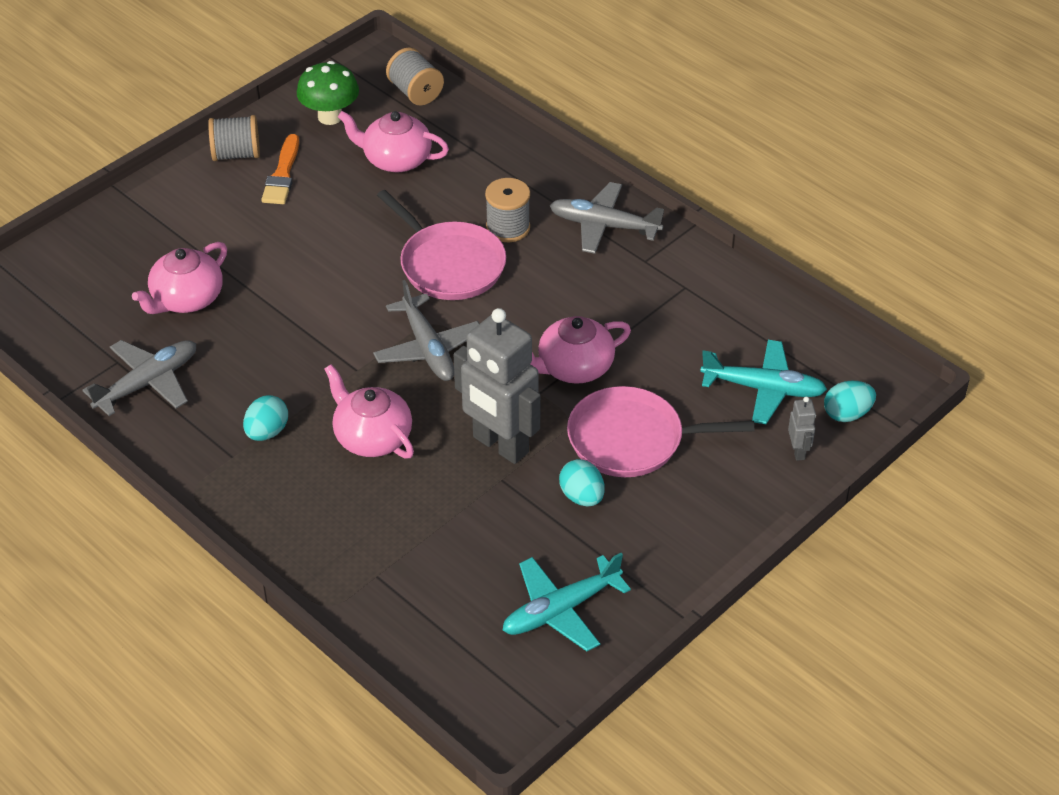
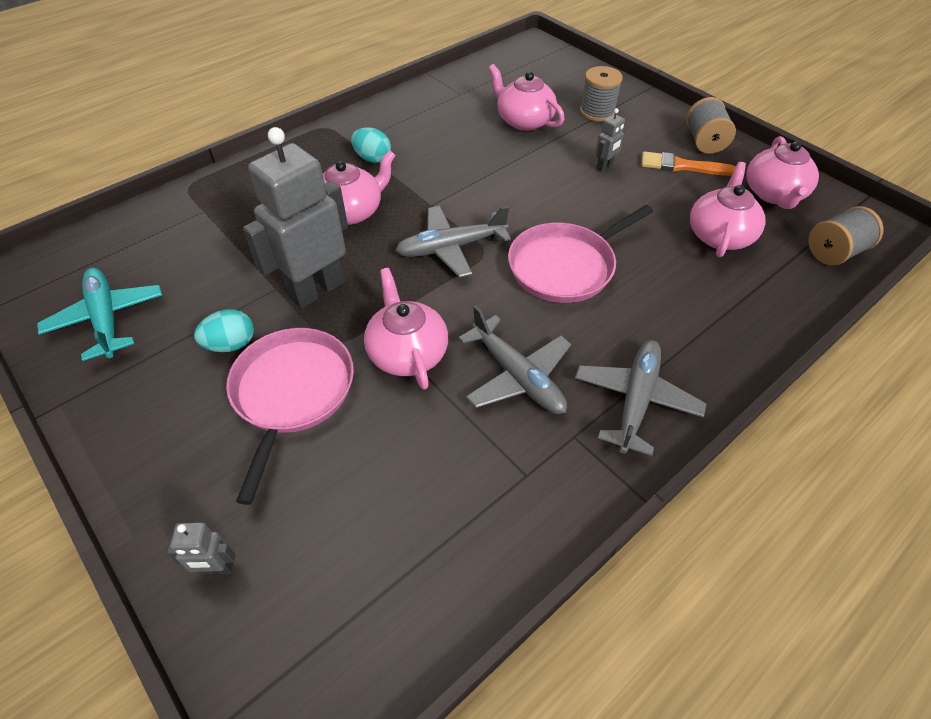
camera: 95 degrees right, 5 degrees up
grey plane [82,340,196,416] -> grey plane moved to [458,306,571,414]
green mushroom [297,61,359,125] -> pink teapot [746,136,819,209]
grey spool [485,178,530,242] -> grey spool moved to [580,66,623,122]
turquoise plane [700,340,827,424] -> none
turquoise egg [824,381,876,422] -> none
none -> grey robot [595,108,625,172]

